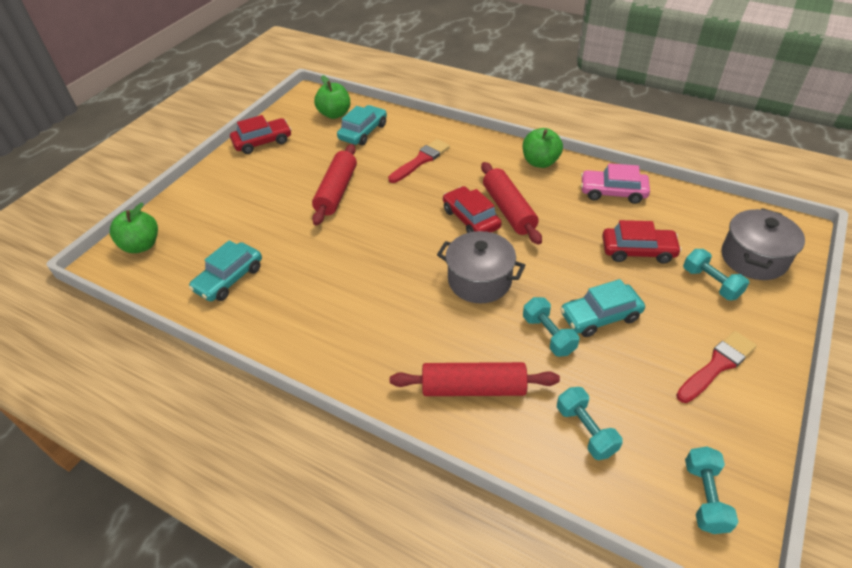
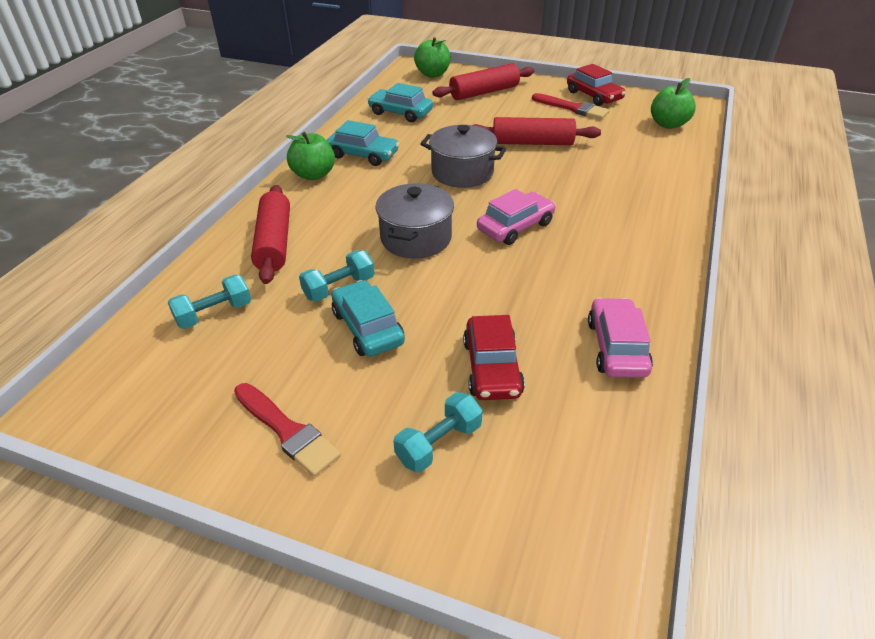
camera: 80 degrees right, 5 degrees down
turquoise car [337,105,387,145] -> turquoise car moved to [327,120,399,166]
red brush [388,139,450,183] -> red brush moved to [532,93,609,119]
red car [443,186,502,233] -> pink car [477,189,556,245]
red rolling pin [481,162,542,245] -> red rolling pin moved to [432,63,534,100]
green apple [523,128,563,168] -> green apple moved to [286,132,335,180]
turquoise dumbbell [685,446,738,534] -> none
grey pot [721,208,805,280] -> grey pot moved to [420,125,506,188]

